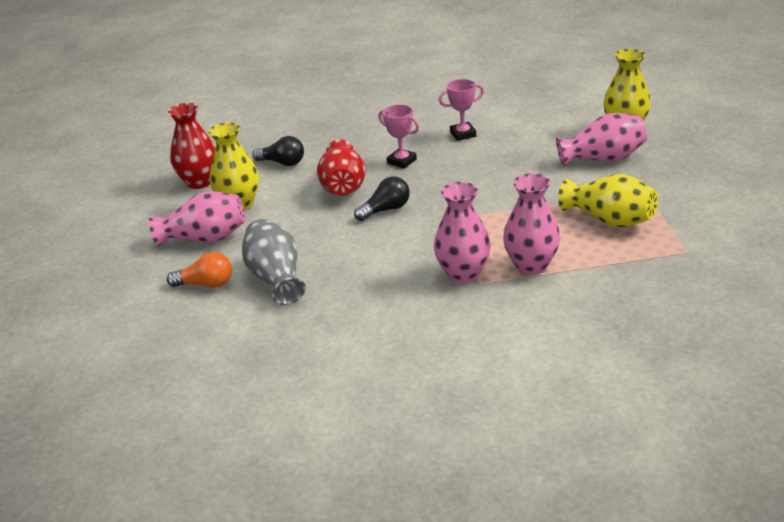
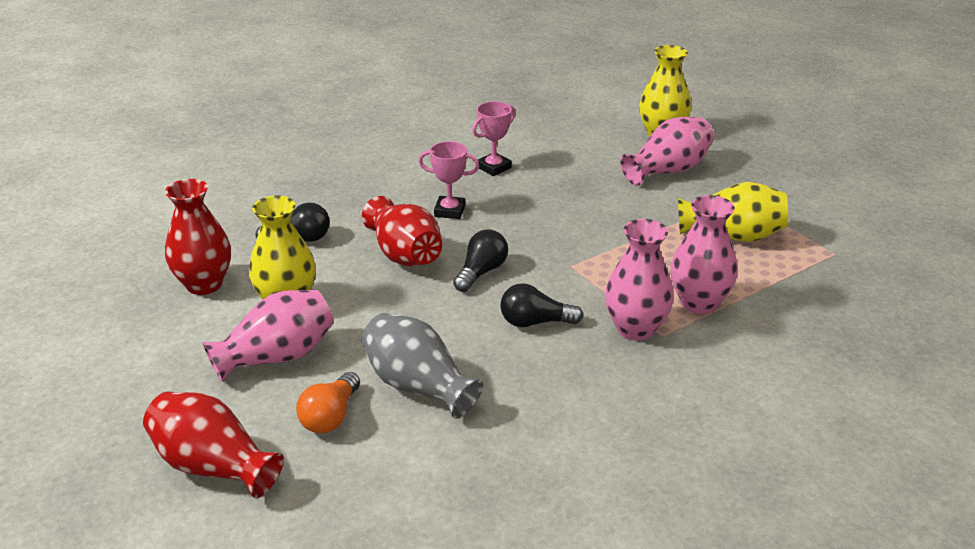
camera: 30 degrees left, 0 degrees up
orange light bulb [167,252,232,288] -> orange light bulb turned 135 degrees clockwise [296,372,360,433]
none -> red vase [143,392,284,498]
none -> black light bulb [500,283,583,327]

